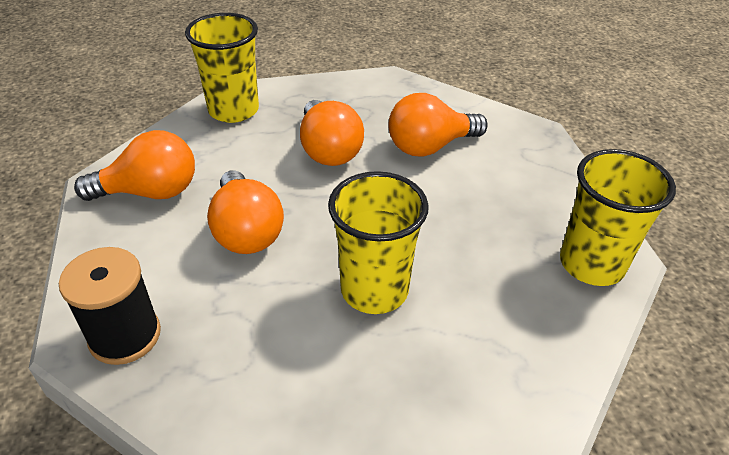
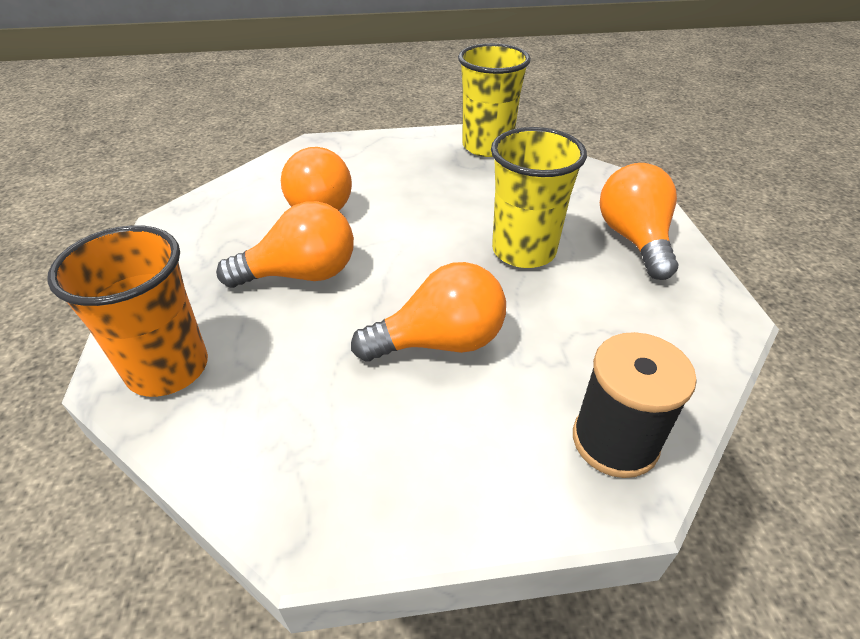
camera: 85 degrees left, 0 degrees up
orange light bulb [74,130,195,201] -> orange light bulb moved to [600,163,678,280]
yellow cup [185,13,259,123] -> orange cup [47,225,208,397]

